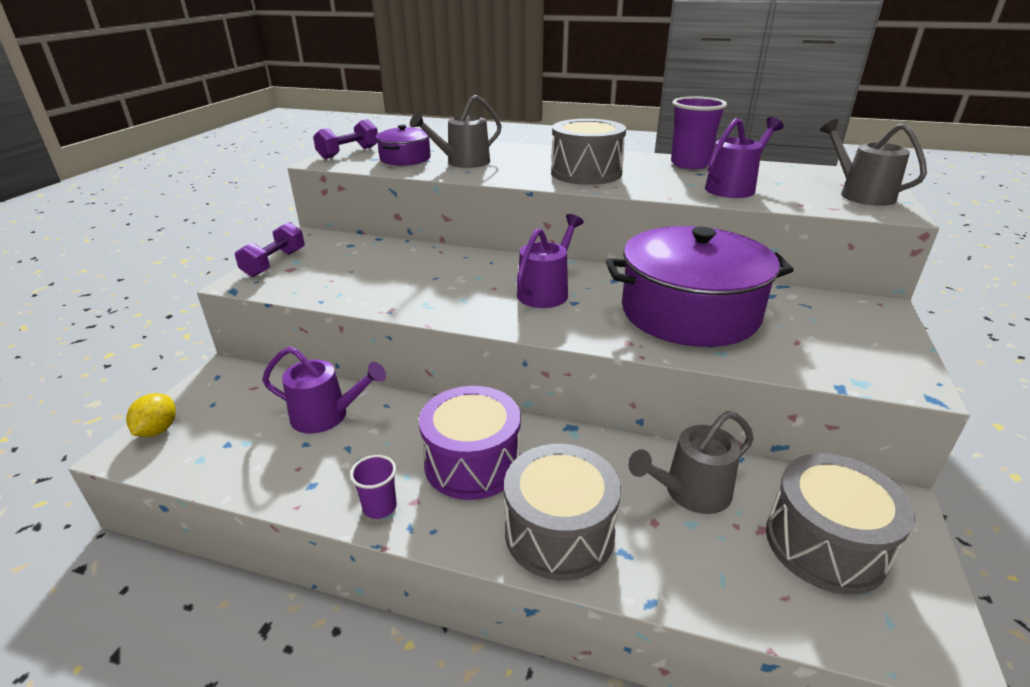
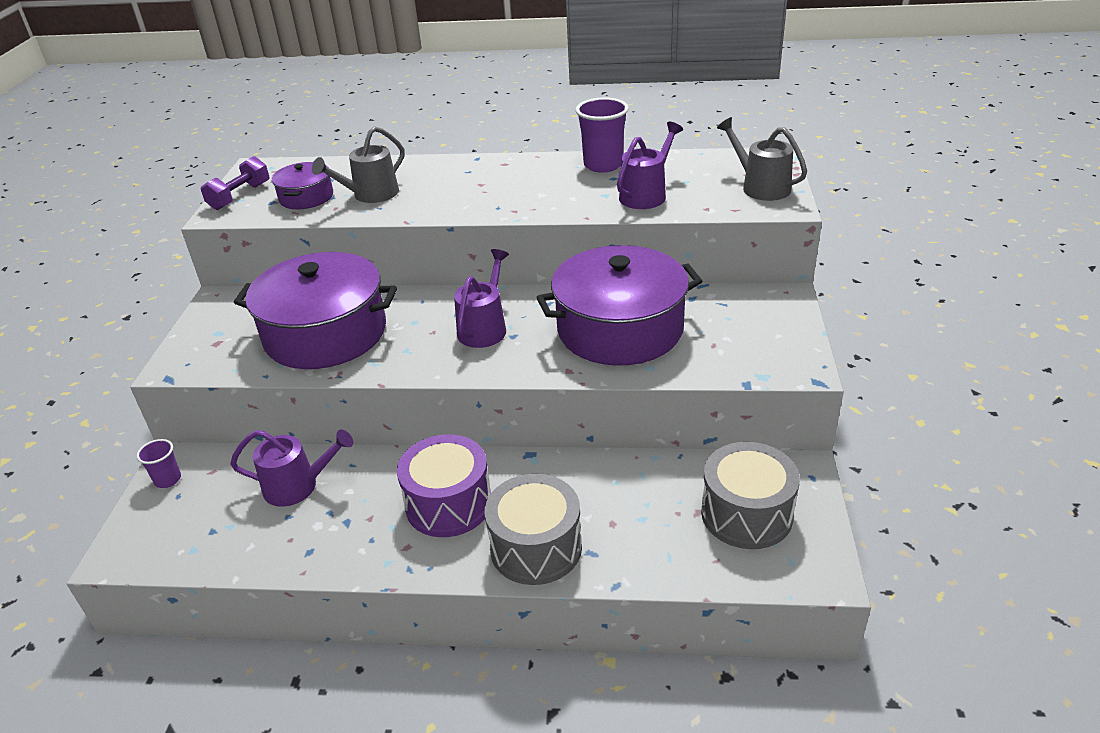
camera: 10 degrees left, 5 degrees up
yellow lemon [126,393,176,437] -> none
purple dumbbell [235,222,305,277] -> none
purple cup [350,455,397,519] -> purple cup moved to [136,439,181,488]
grey drum [551,119,626,185] -> none
grey watering can [628,411,754,514] -> none
none -> purple pot [234,252,397,369]

